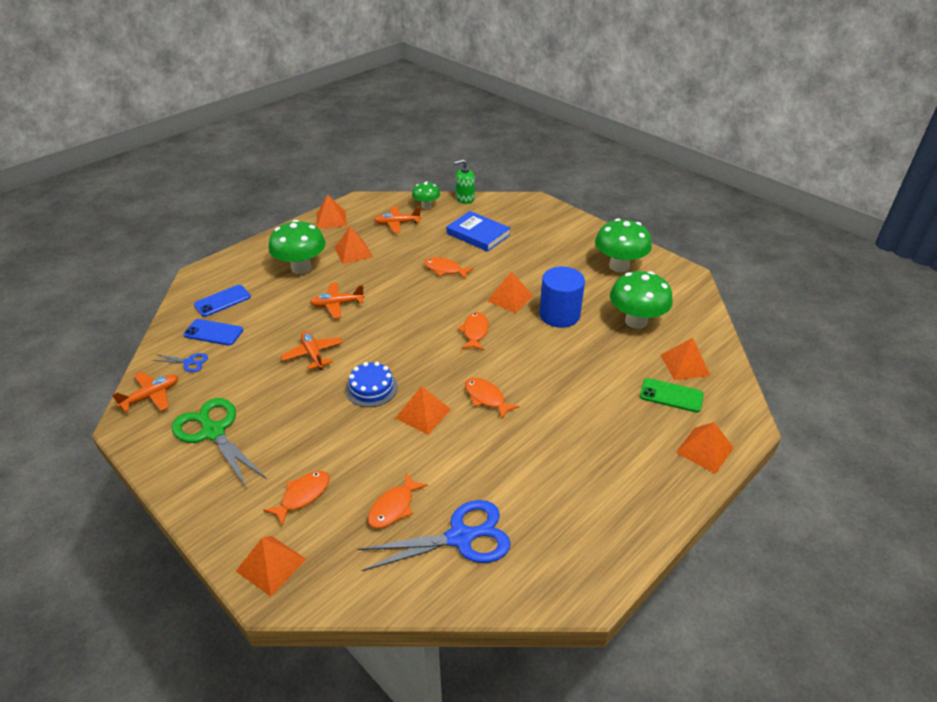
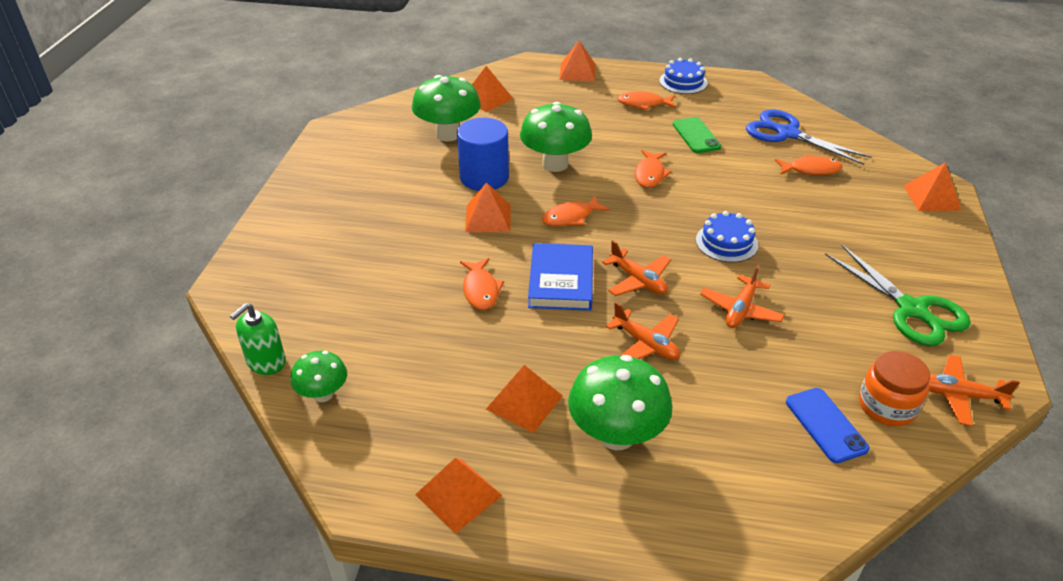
camera: 125 degrees left, 0 degrees up
blue scissors [152,353,208,372] -> orange jar [859,351,930,427]
green scissors [172,398,267,488] -> green scissors turned 45 degrees counterclockwise [825,245,971,346]
blue phone [194,285,251,317] -> none
orange fish [263,471,329,526] -> orange fish moved to [617,91,676,111]
orange plane [375,206,421,233] -> orange plane moved to [602,240,671,296]
orange pyramid [395,386,451,435] -> none
blue book [447,211,511,252] -> blue book moved to [528,243,593,311]
green soap dispenser [454,159,475,204] -> green soap dispenser turned 90 degrees clockwise [230,303,286,375]
green mushroom [595,218,652,272] -> green mushroom moved to [520,102,592,172]
green phone [640,378,704,413] -> green phone moved to [673,117,721,153]
none -> blue cake [659,58,708,94]

